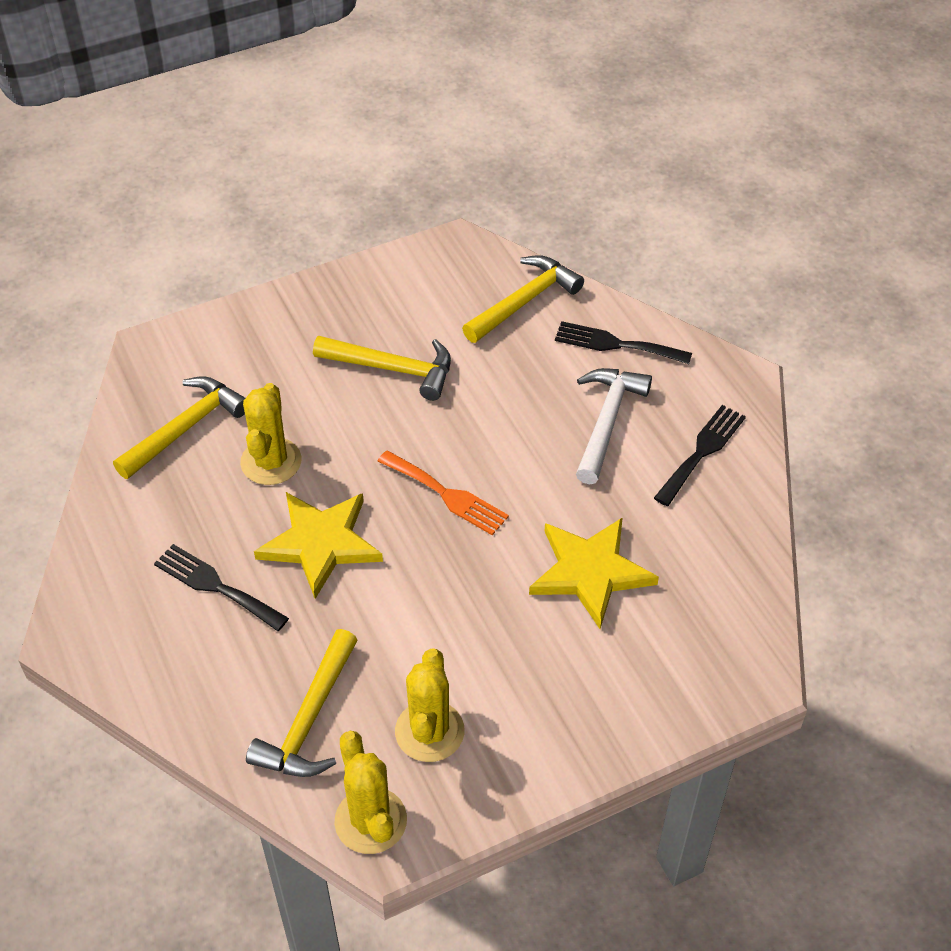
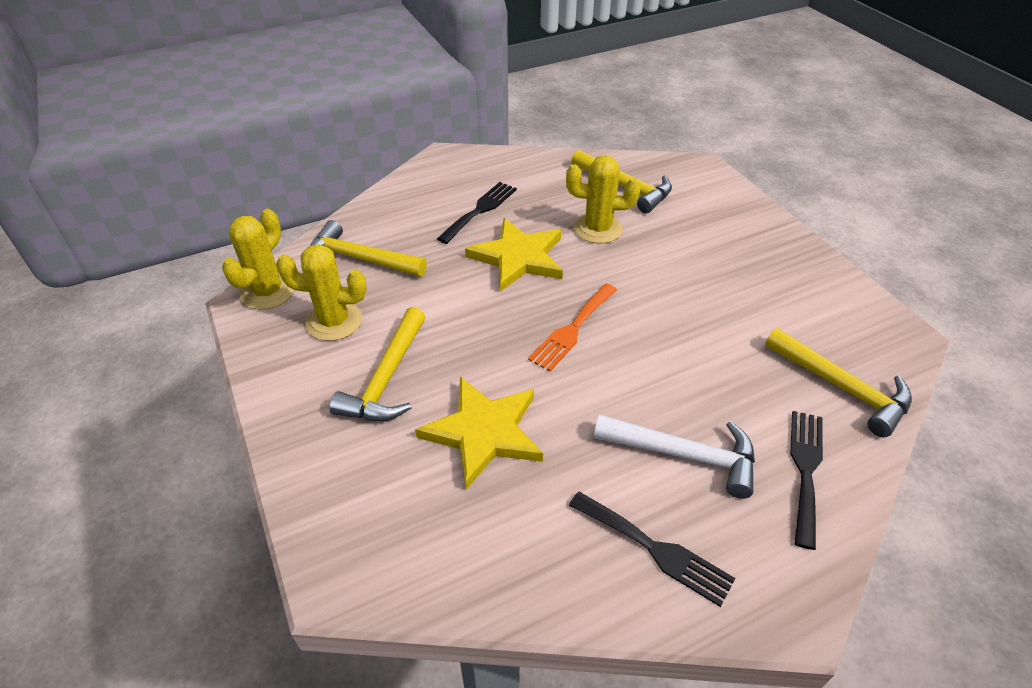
camera: 90 degrees right, 5 degrees down
yellow hammer [313,336,451,401] -> yellow hammer moved to [329,307,426,421]
yellow cactus [334,731,407,854] -> yellow cactus turned 45 degrees counterclockwise [222,209,294,310]

